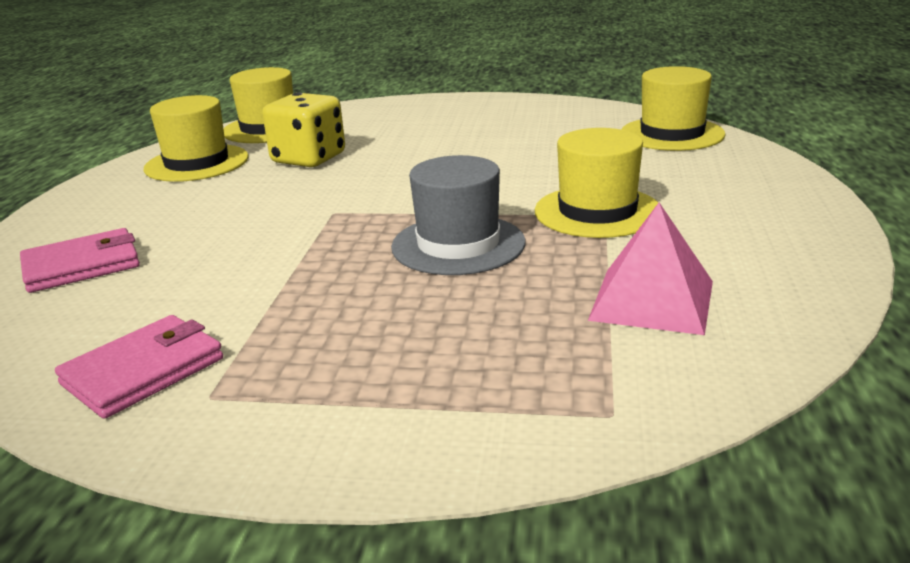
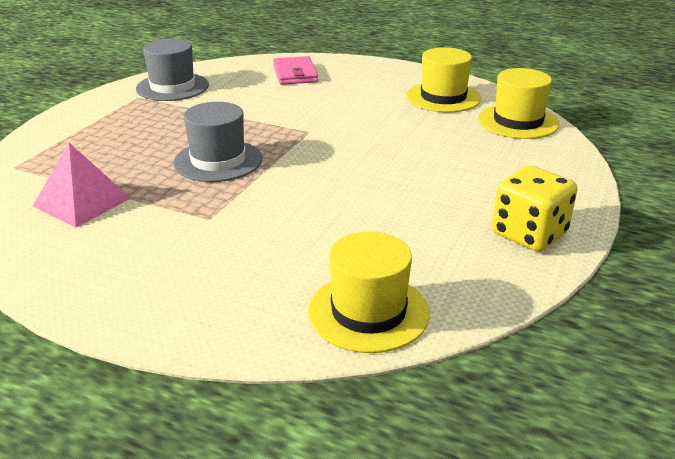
camera: 105 degrees right, 5 degrees up
pink wallet [55,315,223,419] -> grey hat [136,38,209,101]
yellow dice [262,92,345,167] -> yellow dice moved to [492,166,577,252]
yellow hat [535,128,658,238] -> none

